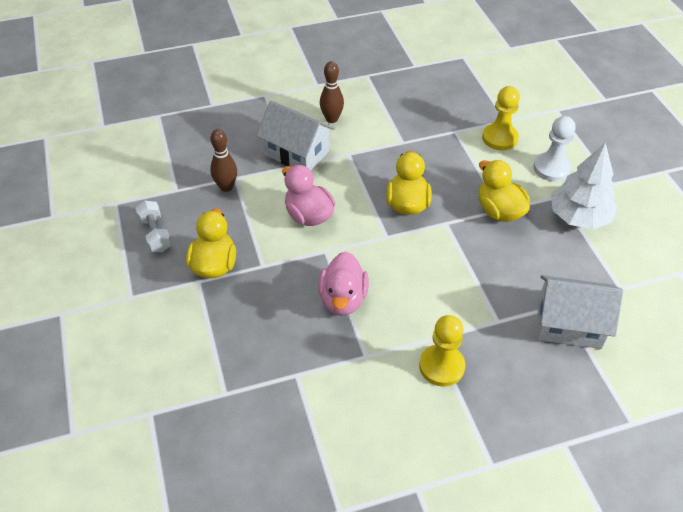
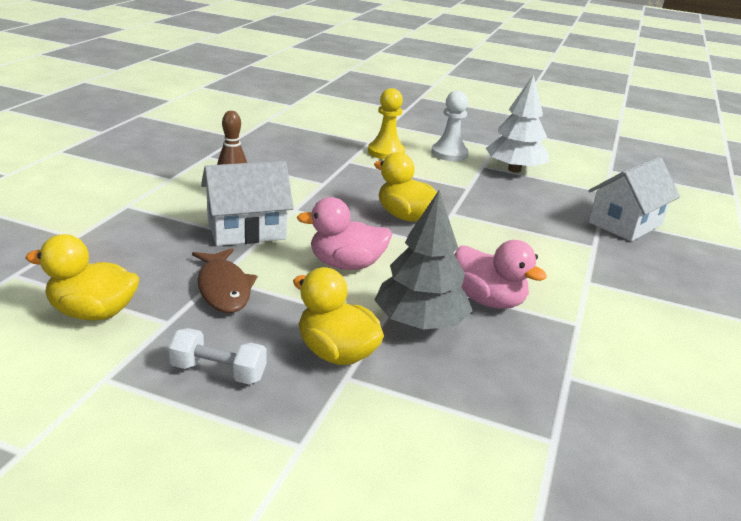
camera: 55 degrees left, 20 degrees down
brown bowling pin [210,129,237,192] -> brown fish [192,248,257,313]
yellow pawn [419,315,465,386] -> none
yellow duck [479,160,530,222] -> yellow duck moved to [26,234,140,321]
none -> grey tree [375,190,473,330]

